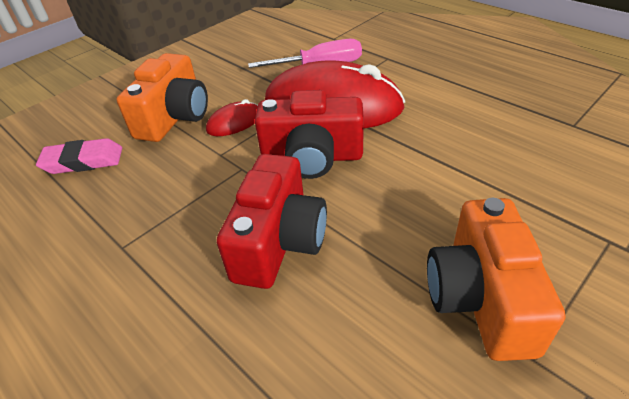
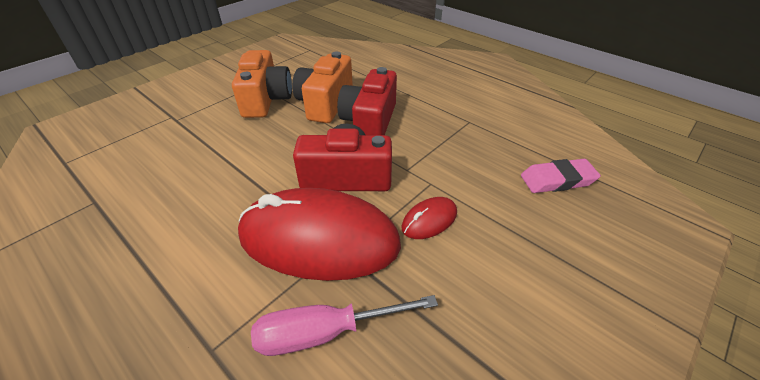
camera: 175 degrees right, 0 degrees up
orange camera [117,53,208,142] -> orange camera moved to [292,52,353,123]

